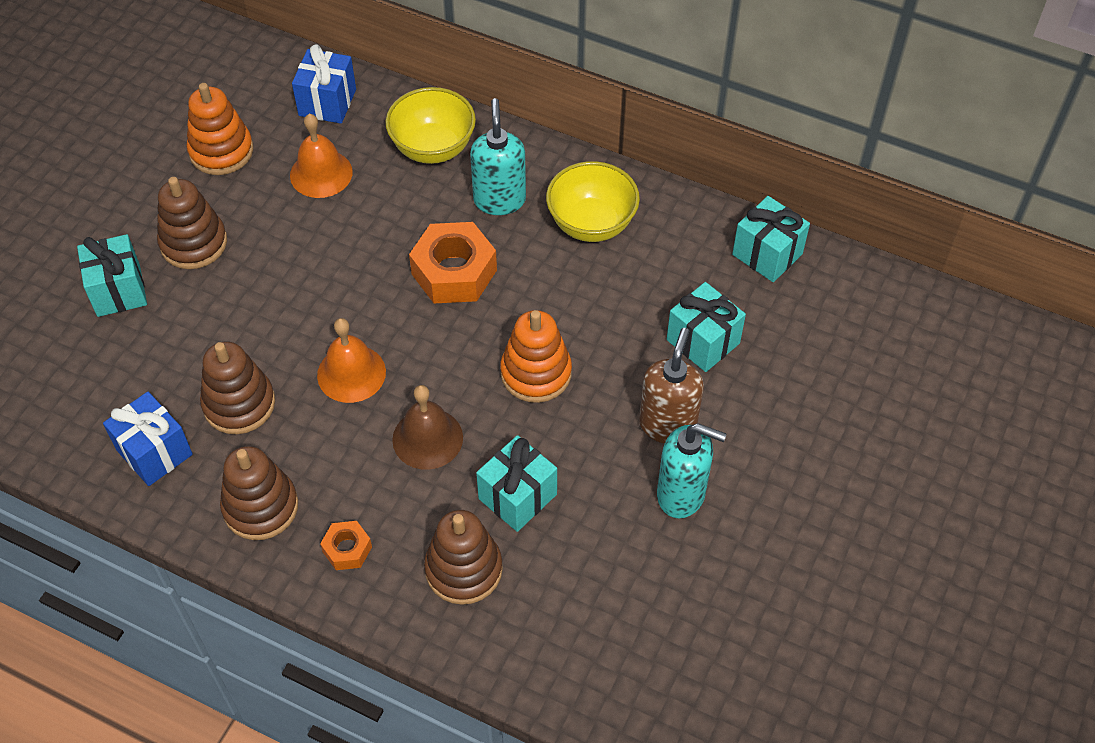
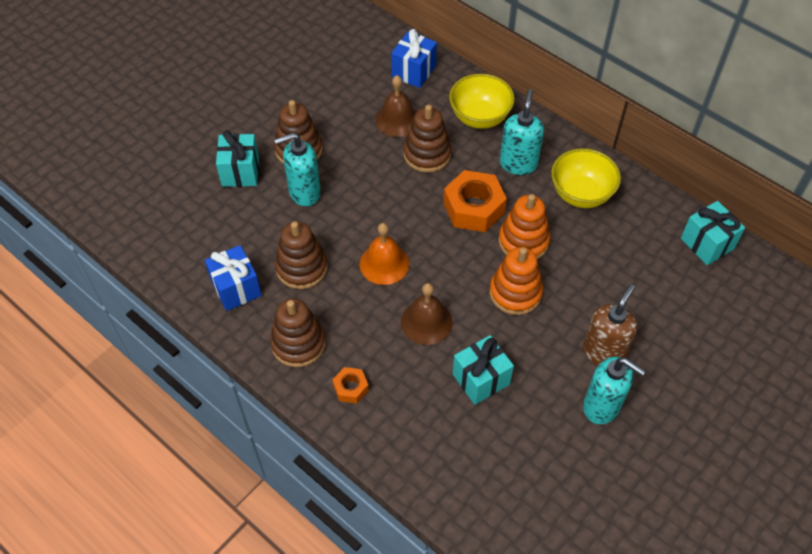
camera: 15 degrees right, 0 degrees up
orange stacking toy [186,83,253,175] -> orange stacking toy moved to [498,194,550,259]
orange bell [290,114,353,198] -> brown bell [375,75,417,137]
brown stacking toy [424,510,503,605] -> brown stacking toy moved to [403,105,451,173]
turquoise gift [667,282,746,372] -> none
none -> turquoise soap dispenser [274,133,321,206]

